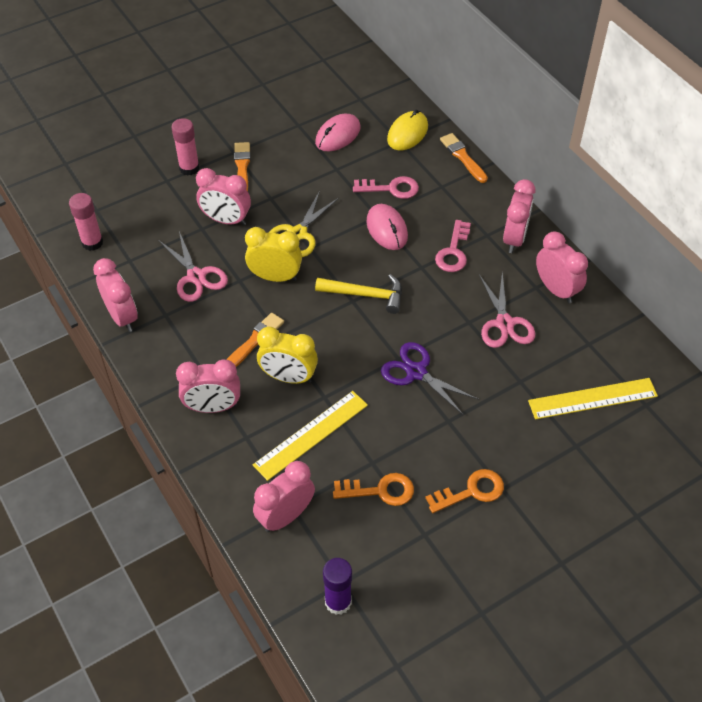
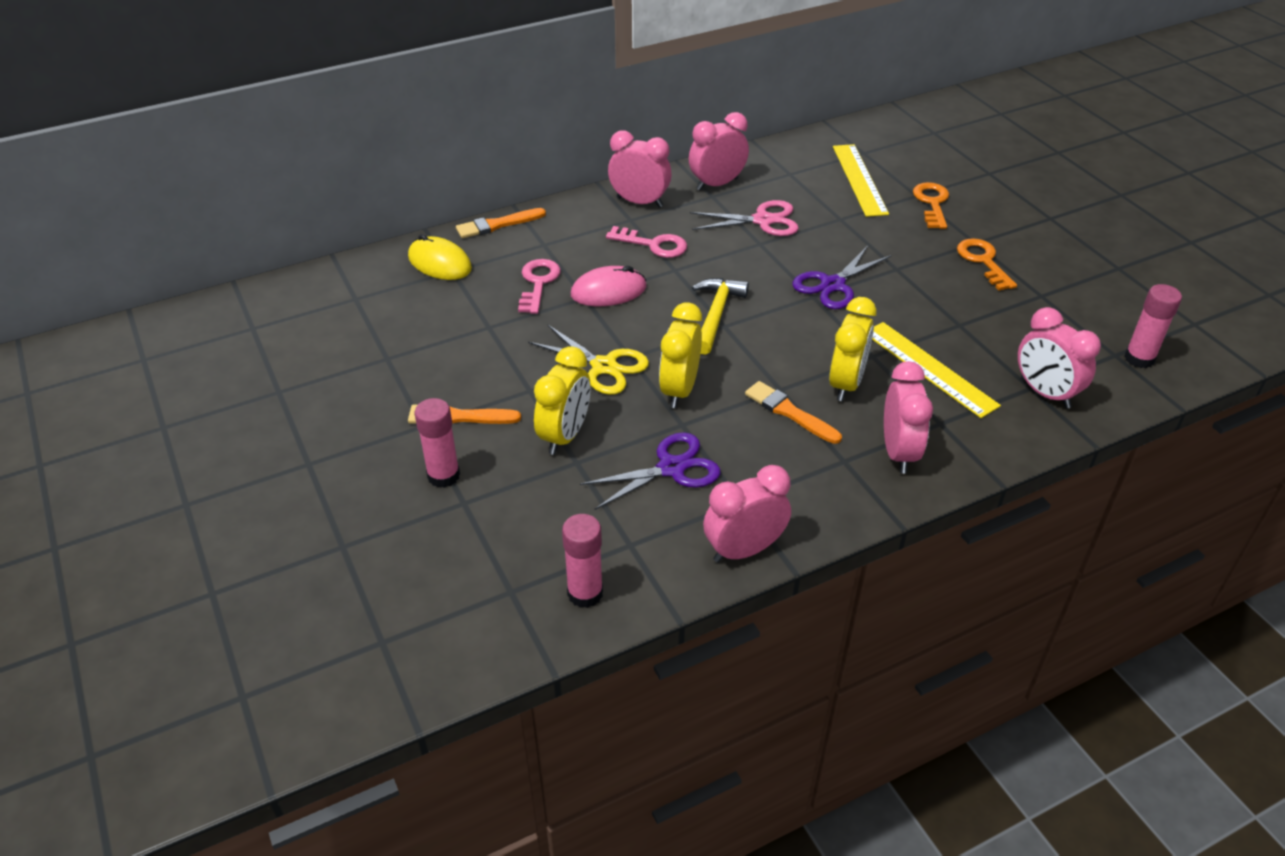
camera: 85 degrees left, 10 degrees down
pink scissors [158,232,228,302] -> purple scissors [580,432,720,510]
pink clock [196,168,251,226] -> yellow clock [534,346,591,455]
pink mouse [315,114,360,152] -> none
purple glue stick [323,558,352,615] -> pink glue stick [1124,284,1182,368]
orange key [333,473,414,506] -> orange key moved to [913,182,949,229]

